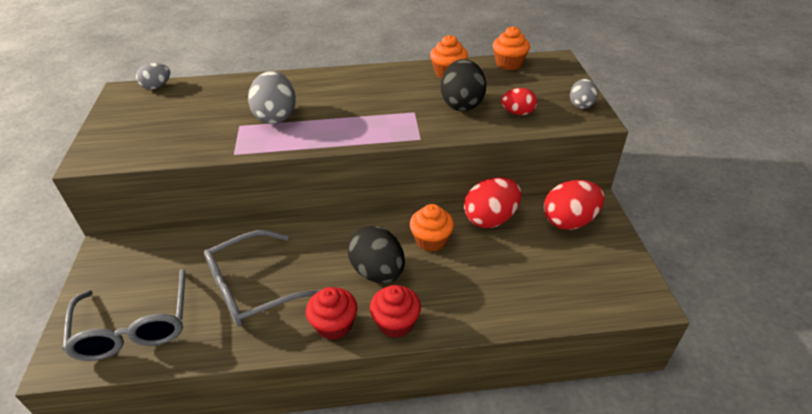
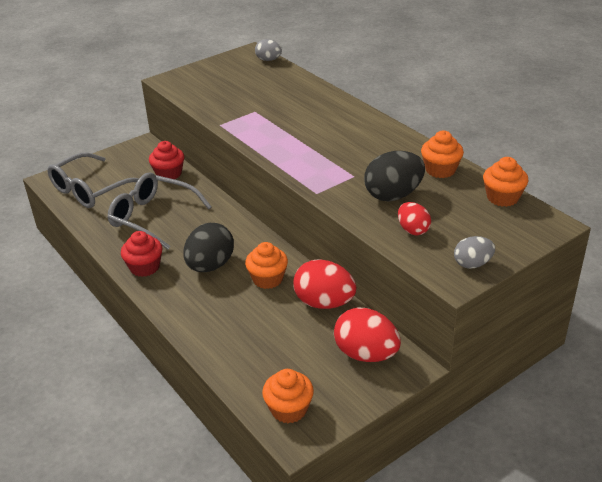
camera: 60 degrees right, 5 degrees down
grey egg [248,71,296,124] -> none
red cupcake [370,285,421,338] -> red cupcake moved to [149,141,184,179]
none -> orange cupcake [262,369,314,423]

